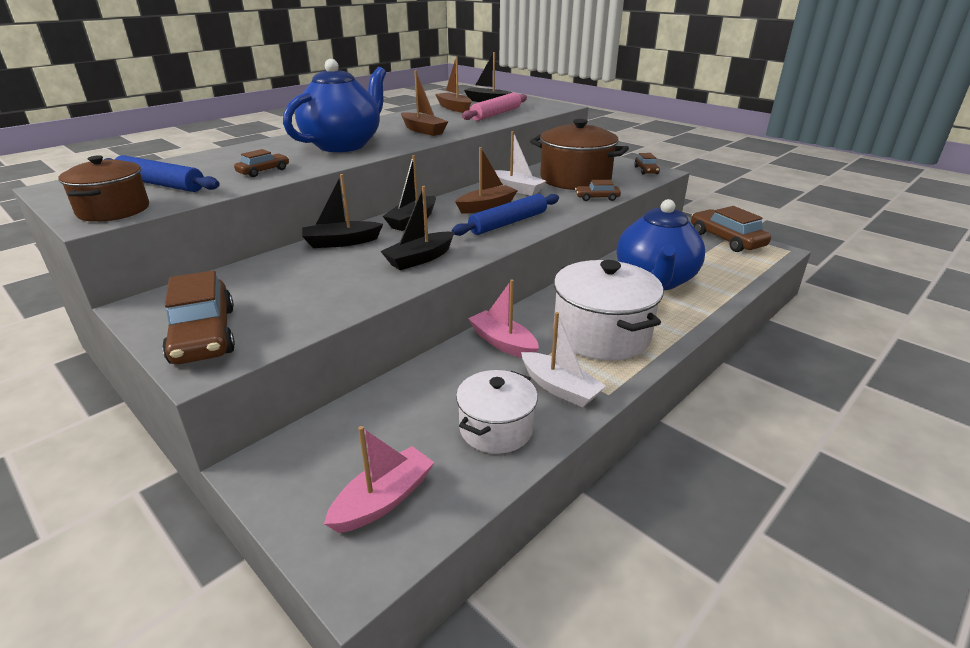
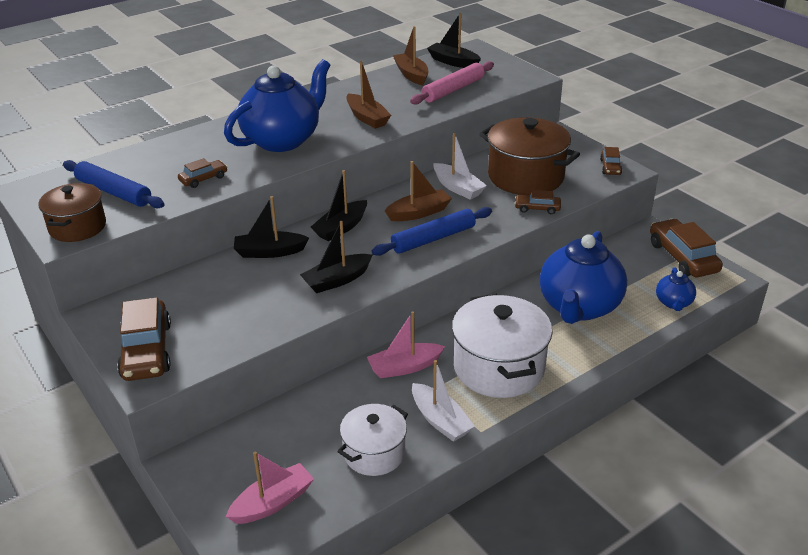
camera: 10 degrees right, 5 degrees up
pink boat [468,279,539,358] -> pink boat turned 75 degrees counterclockwise [367,311,445,378]
none -> blue teapot [656,267,696,311]

